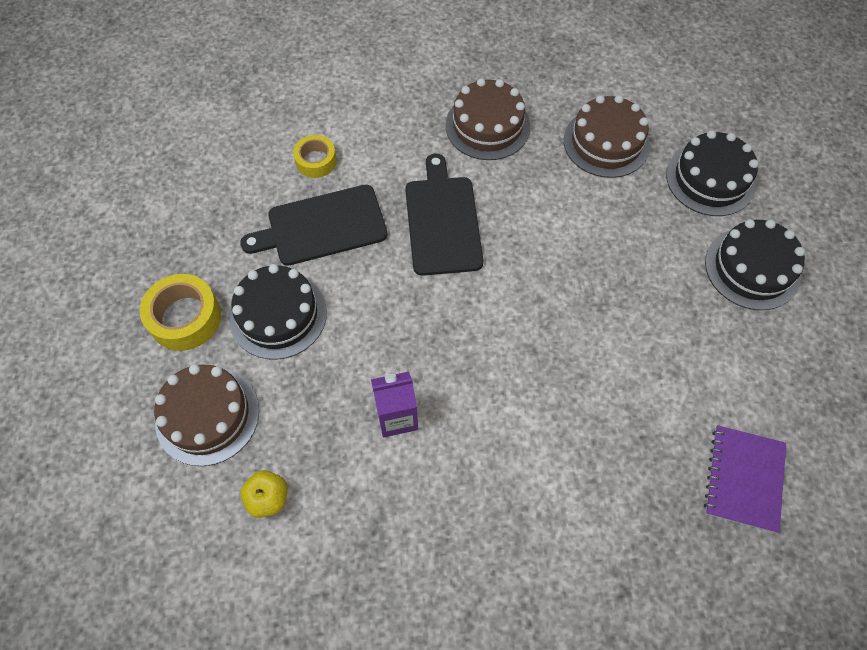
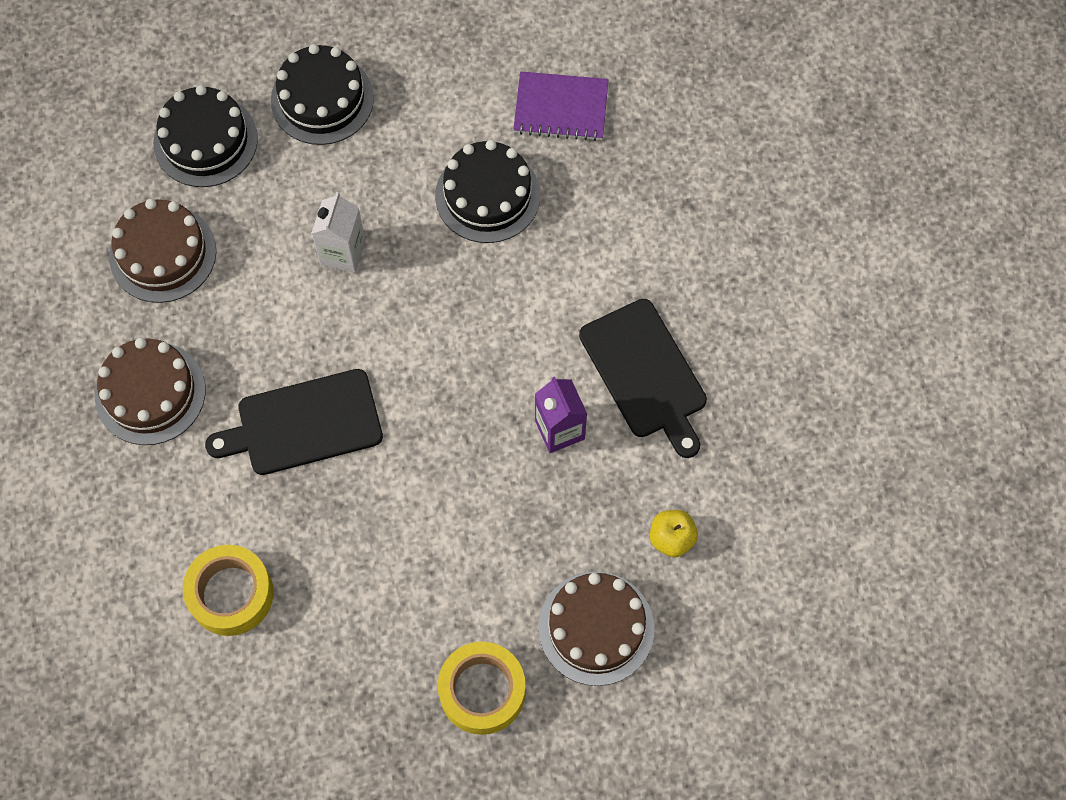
camera: 100 degrees left, 5 degrees up
black cake [229,264,327,360] -> black cake moved to [435,140,540,243]
black cutting board [240,185,388,266] -> black cutting board moved to [579,299,707,458]
yellow tape [293,135,337,178] -> yellow tape [183,545,274,636], size x1.57
none -> white carton [311,192,365,273]

